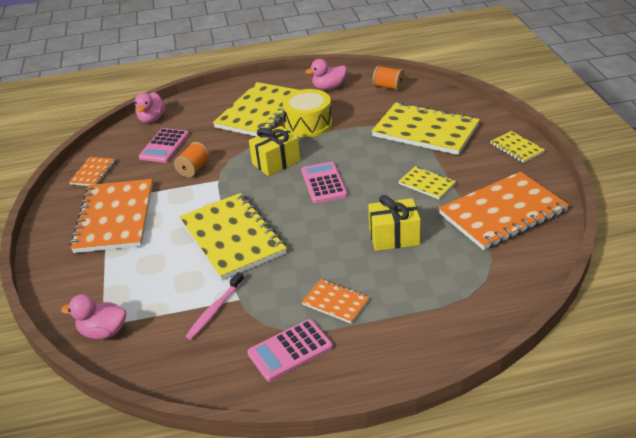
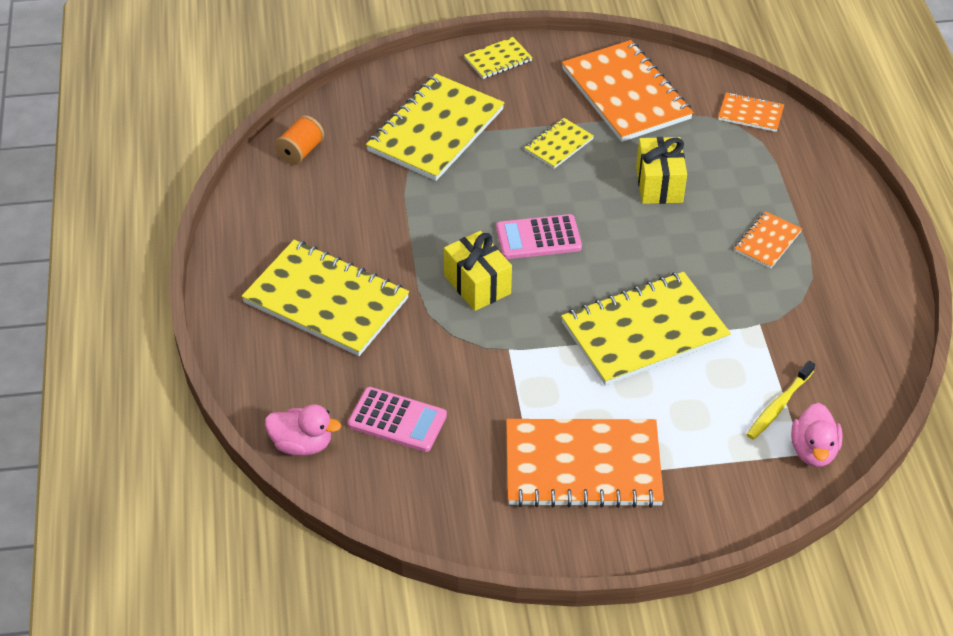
camera: 90 degrees left, 10 degrees up
orange notebook [69,157,116,186] -> orange notebook moved to [718,92,784,132]
orange spool [174,142,210,178] -> none
pink toothbrush [185,272,244,340] -> none
pink calculator [247,319,333,382] -> none
yellow drum [282,89,332,137] -> none
pink duck [305,59,347,90] -> none
none -> yellow toothbrush [747,361,815,440]

